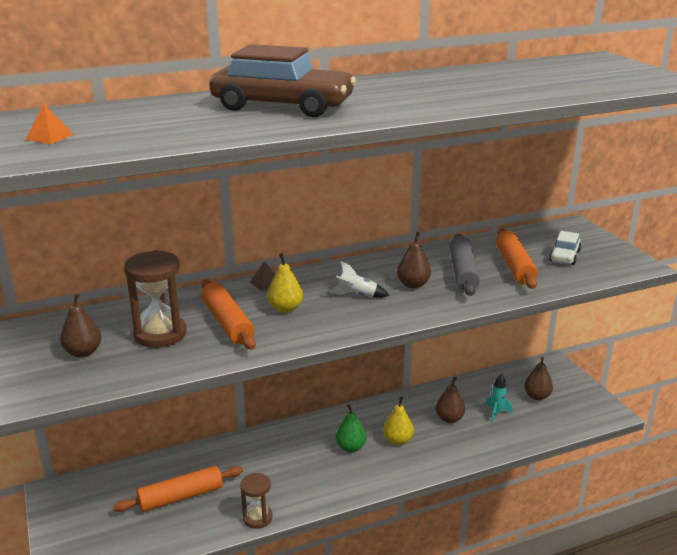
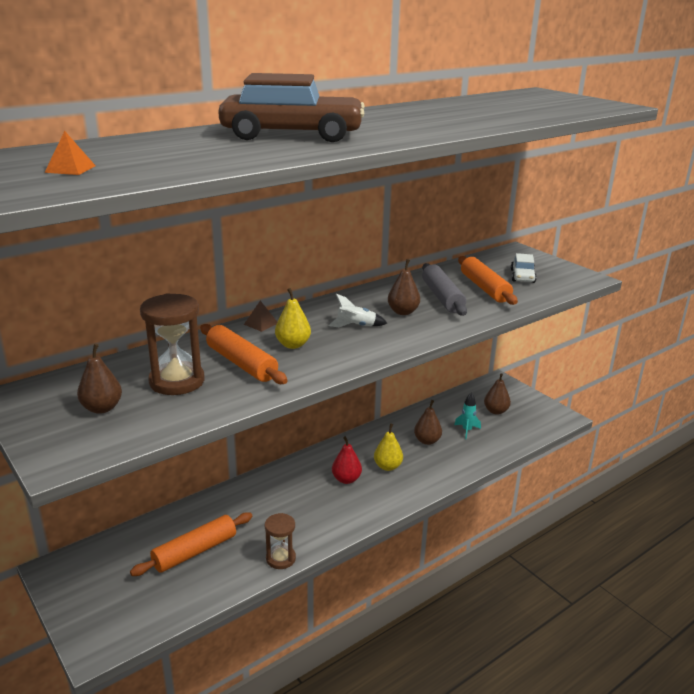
camera: 15 degrees left, 0 degrees up
green pear [336,404,367,452] -> red pear [332,436,362,484]

